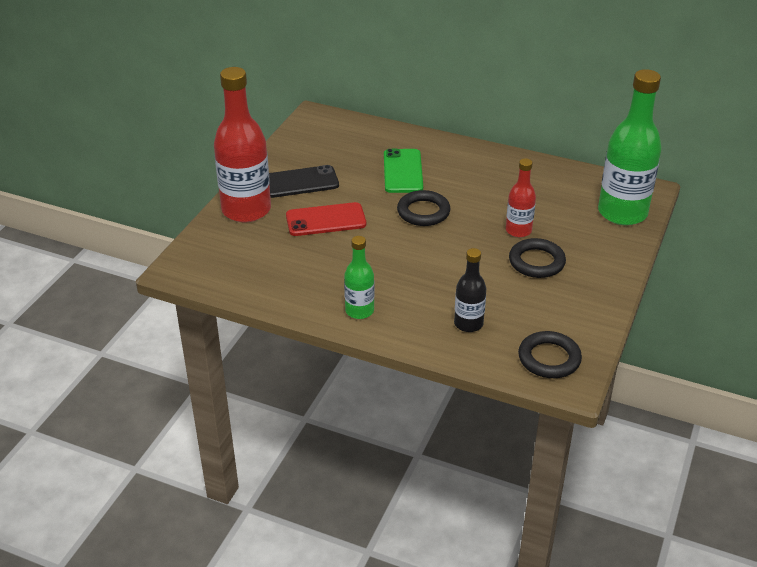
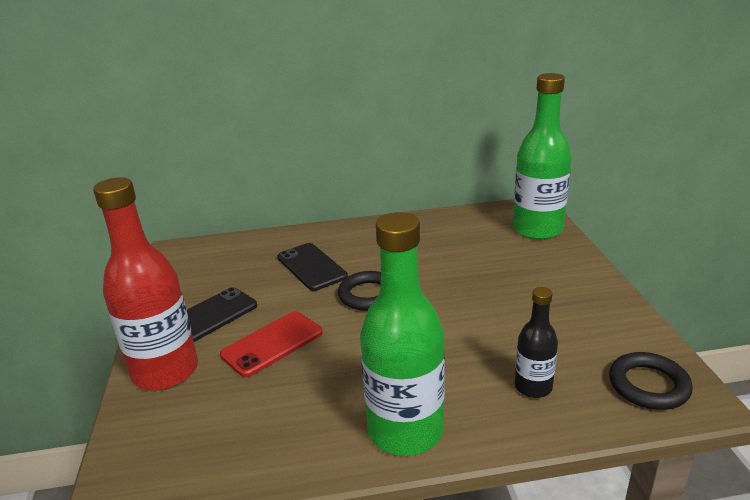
camera: 30 degrees left, 10 degrees down
green bottle [344,236,374,319] -> green bottle [360,212,445,456], size x1.92
green phone [384,149,423,193] -> black phone [278,243,348,291]
red bottle [506,158,536,237] -> none
black ring [509,238,566,278] -> none

